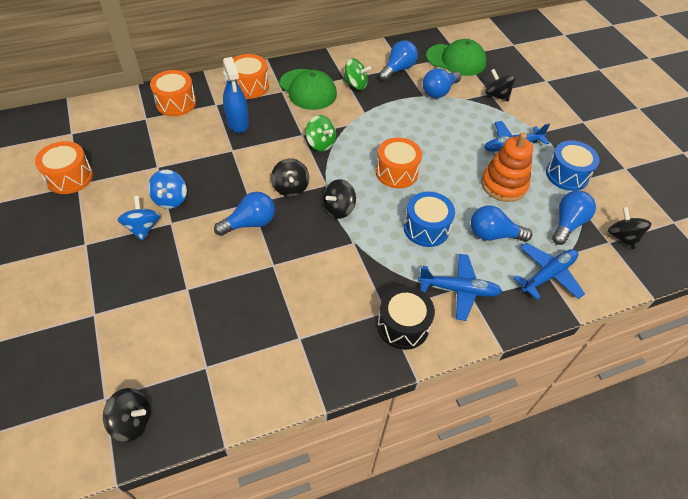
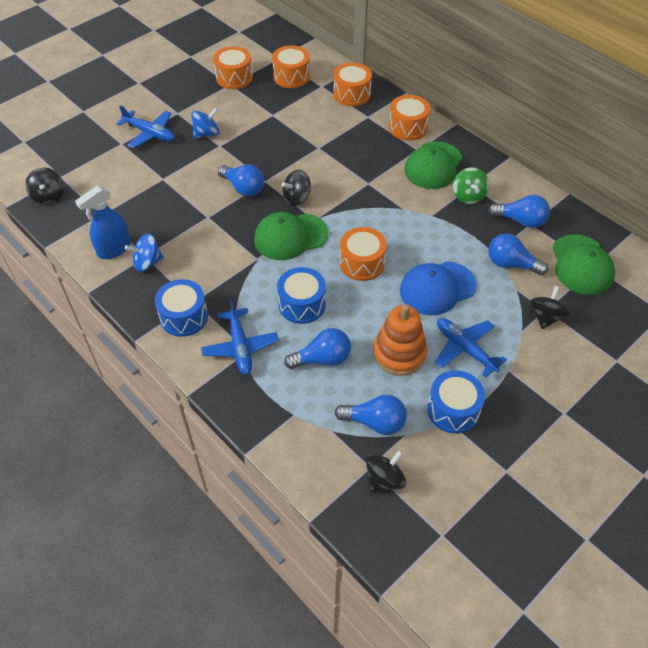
camera: 70 degrees right, 0 degrees up
blue spinning top [148,170,187,209] -> blue spinning top moved to [125,234,164,272]
blue spray bottle [223,57,249,133] -> blue spray bottle moved to [75,186,131,259]
green spinning top [306,115,336,151] -> none
black spinning top [323,179,356,219] -> green cap [254,212,328,260]
black drum [377,286,435,350] -> blue drum [155,279,208,337]
blue light bulb [471,205,532,242] -> blue light bulb turned 90 degrees clockwise [284,328,351,369]
blue plane [514,243,585,300] -> blue plane moved to [116,105,175,148]
none -> orange drum [272,45,310,88]
none -> blue cap [400,261,477,315]

